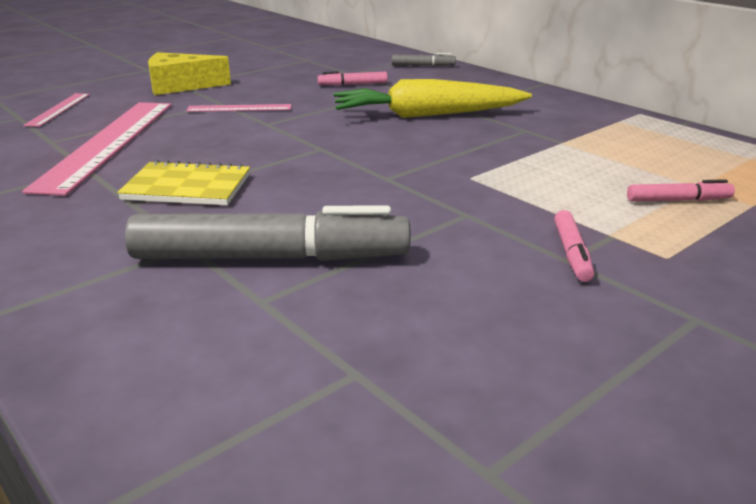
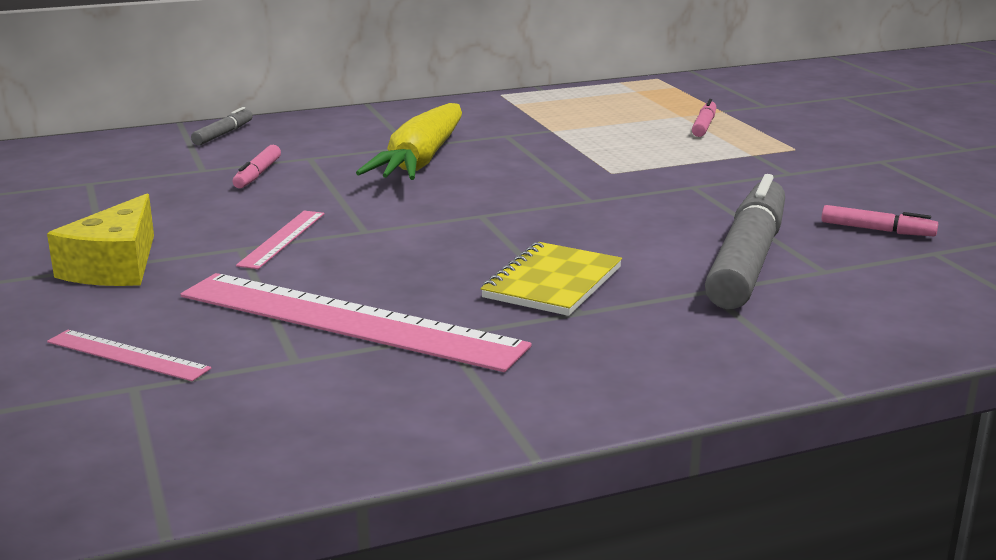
camera: 70 degrees left, 5 degrees down
pink marker [554,210,594,282] -> pink marker moved to [822,205,938,236]

